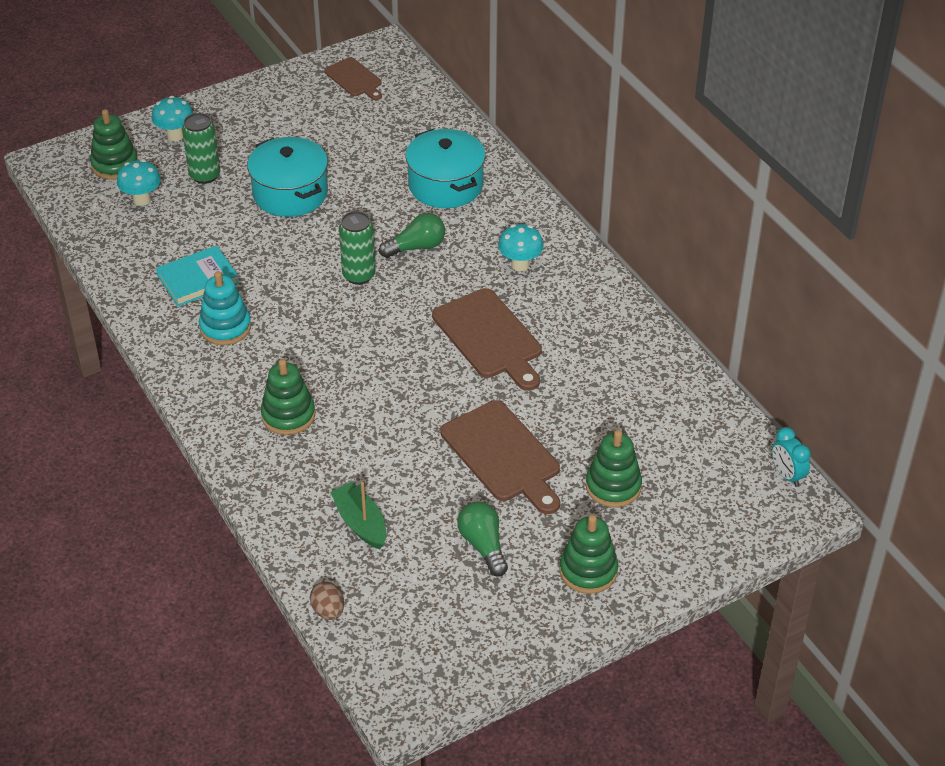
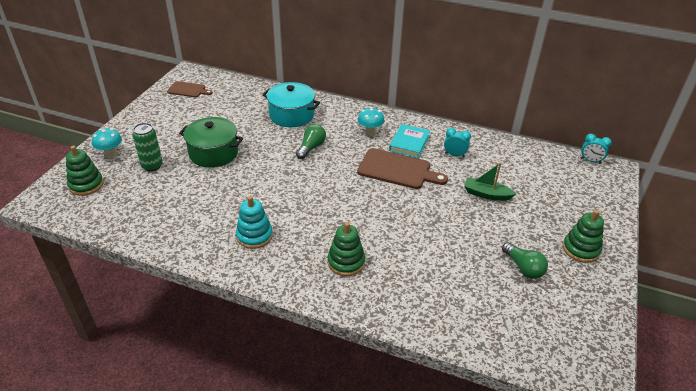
camera: 40 degrees left, 5 degrees down
turquoise mushroom [117,160,161,206] -> none
turquoise book [156,246,239,306] -> turquoise book moved to [389,124,430,158]
turquoise pot [247,137,328,217] -> green pot [179,117,243,168]
brown egg [310,582,344,620] -> none
green boat [330,482,386,549] -> green boat moved to [464,163,516,201]
green can [339,211,376,285] -> none
brown cutting board [441,400,560,514] -> none
green light bulb [457,501,508,577] -> green light bulb turned 150 degrees counterclockwise [502,242,548,279]
green stacking toy [586,430,642,508] -> none
none -> turquoise clock [444,128,471,157]

